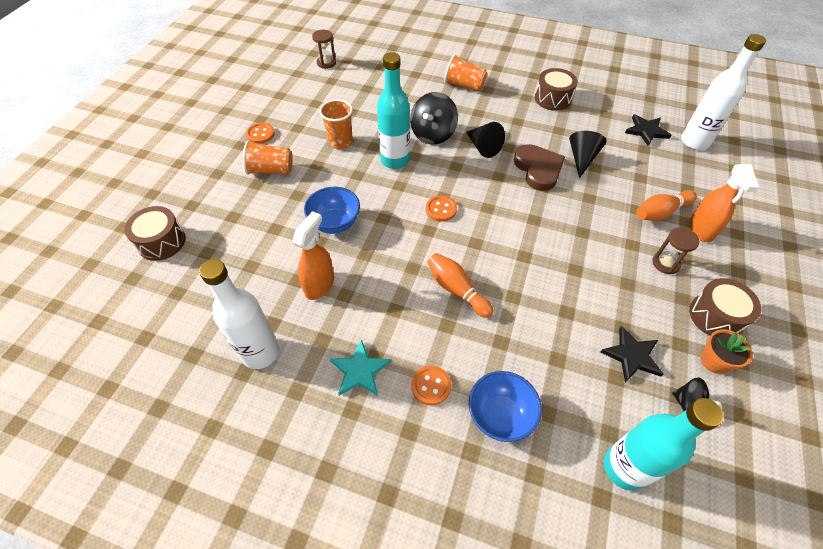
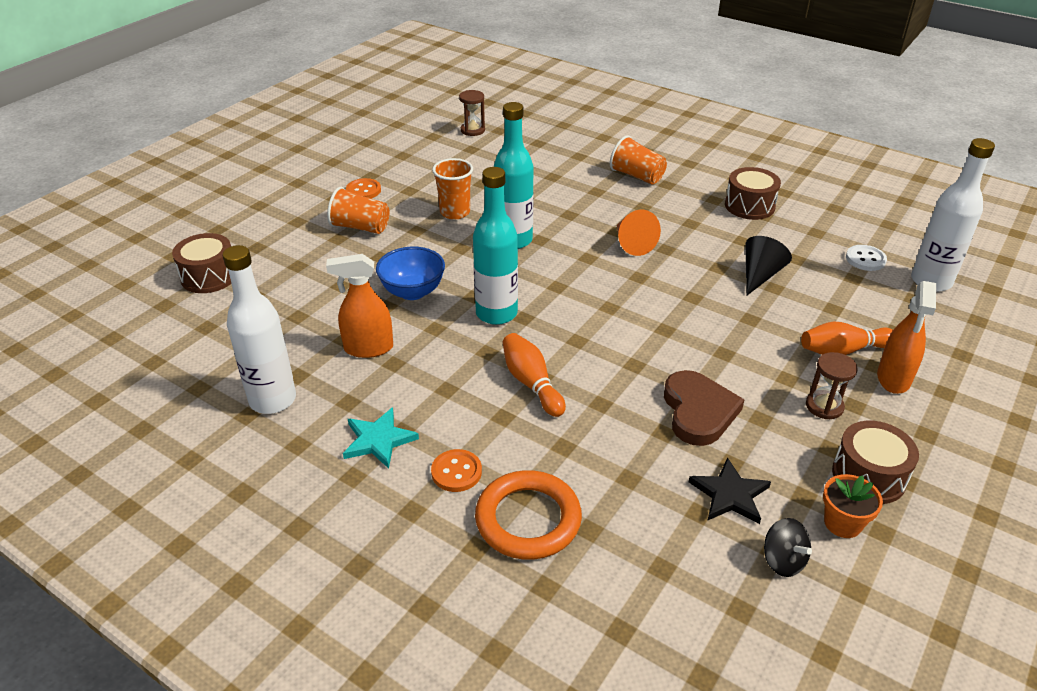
camera: 15 degrees right, 15 degrees down
orange spray bottle [292,211,334,300] -> orange spray bottle turned 135 degrees counterclockwise [326,254,393,358]
black spinning top [410,92,458,145] -> none
orange button [426,195,457,222] -> none
black cone [466,122,505,158] -> orange cone [617,209,661,256]
blue bowl [469,371,542,442] -> orange ring [475,470,582,560]
brown heart [514,144,565,191] -> brown heart moved to [664,370,745,446]
turquoise bottle [604,398,723,491] -> turquoise bottle moved to [473,167,518,325]
black star [625,114,671,146] -> white button [846,245,887,271]

